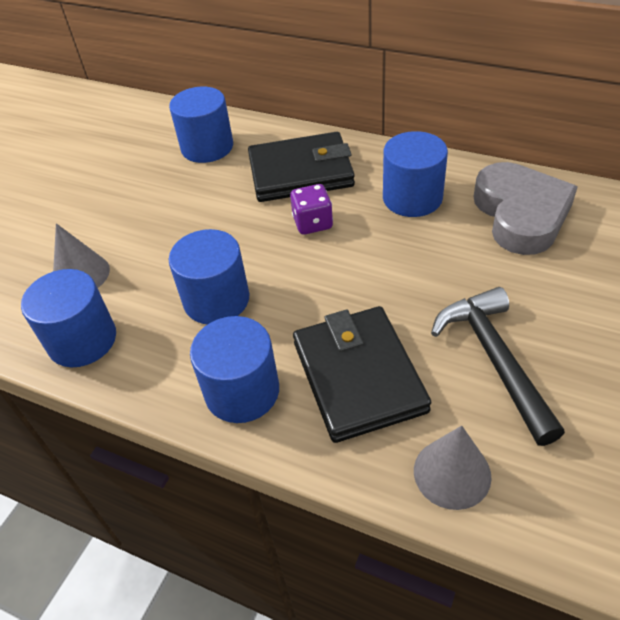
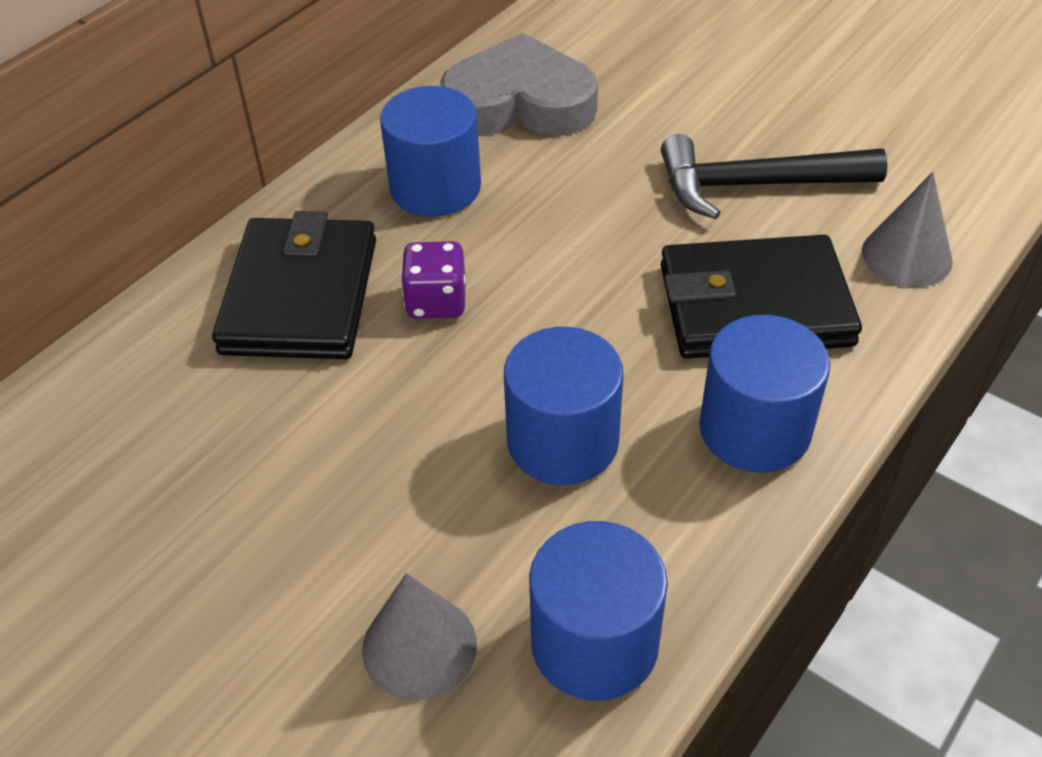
camera: 80 degrees left, 0 degrees up
blue cylinder [169,87,233,163] -> none

